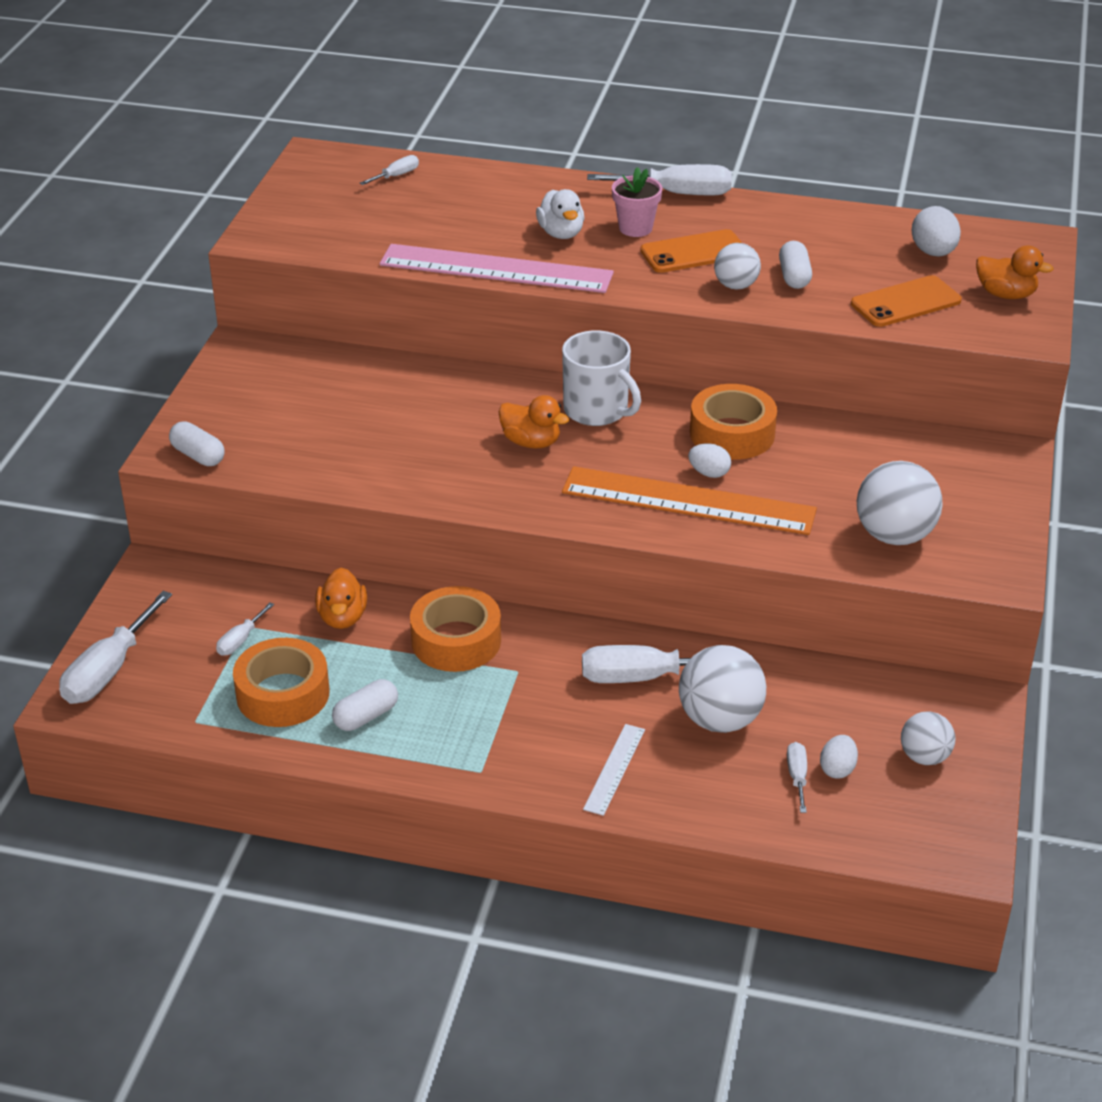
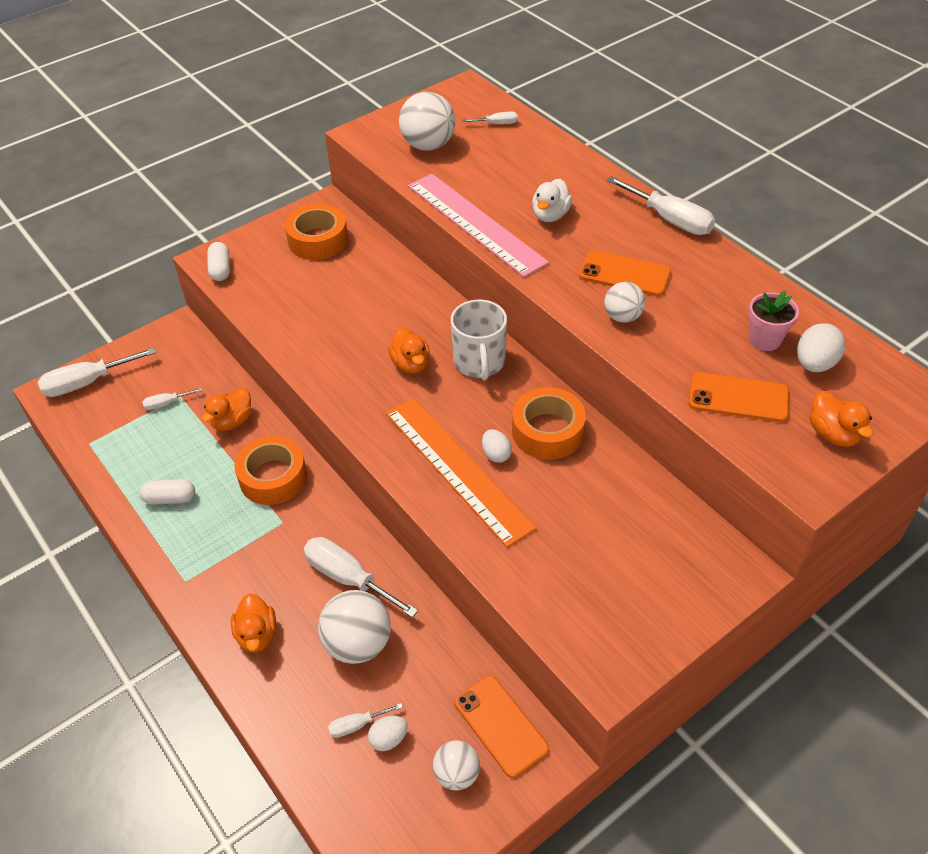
camera: 40 degrees right, 10 degrees up
orange tape [233,638,329,727] -> orange tape moved to [285,204,348,260]
white ruler [583,724,645,816] -> orange duck [231,593,276,652]
pink flower pot [612,167,662,237] -> pink flower pot moved to [749,291,799,351]
white capsule [779,241,812,289] -> none
white screwdriver [787,742,807,813] -> white screwdriver turned 150 degrees counterclockwise [328,703,403,738]
white ball [857,461,943,545] -> white ball moved to [399,92,455,151]
none -> orange phone [454,676,549,778]

